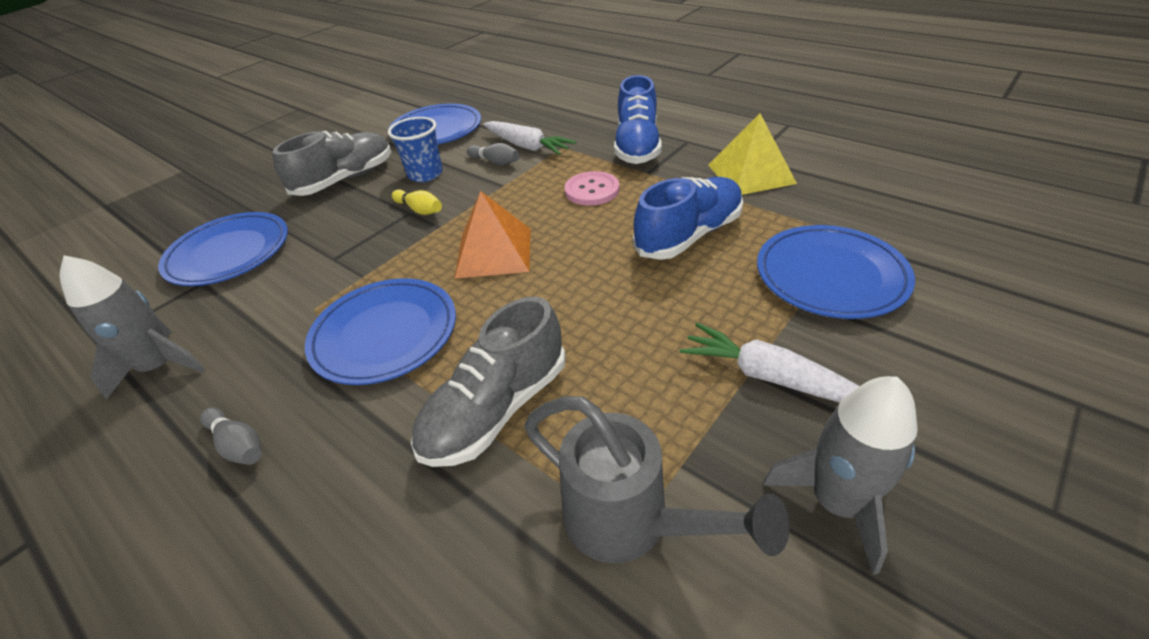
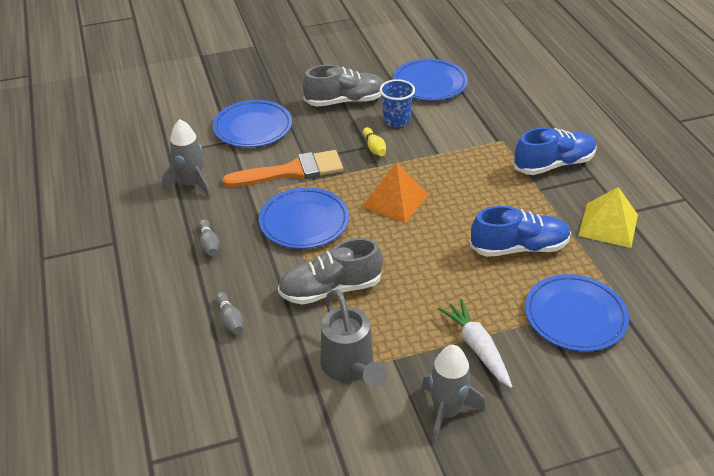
camera: 30 degrees right, 0 degrees up
grey bowling pin [467,143,520,165] -> grey bowling pin moved to [216,292,243,335]
white carrot [483,121,576,155] -> none
pink button [565,171,619,206] -> none
blue shoe [614,75,662,164] -> blue shoe turned 150 degrees counterclockwise [514,127,597,175]
none -> orange brush [222,150,343,187]

